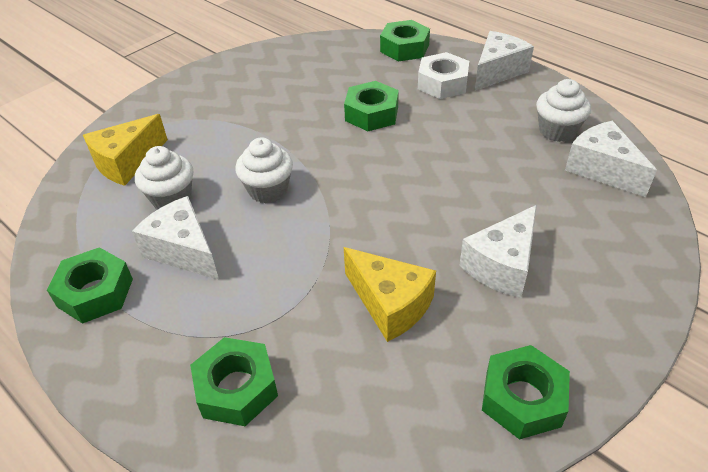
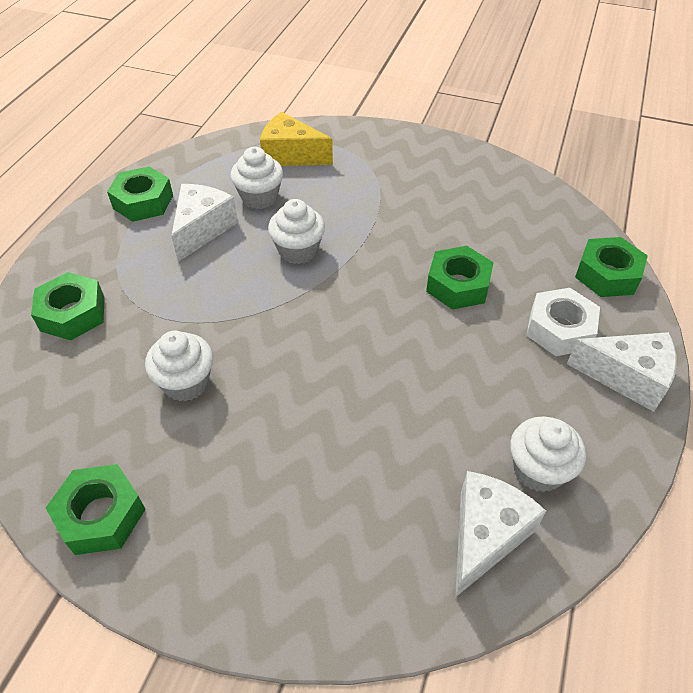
camera: 65 degrees right, 5 degrees up
yellow cheese [344,247,436,342] -> white cupcake [145,331,213,401]
white cheese [459,205,537,298] -> none

